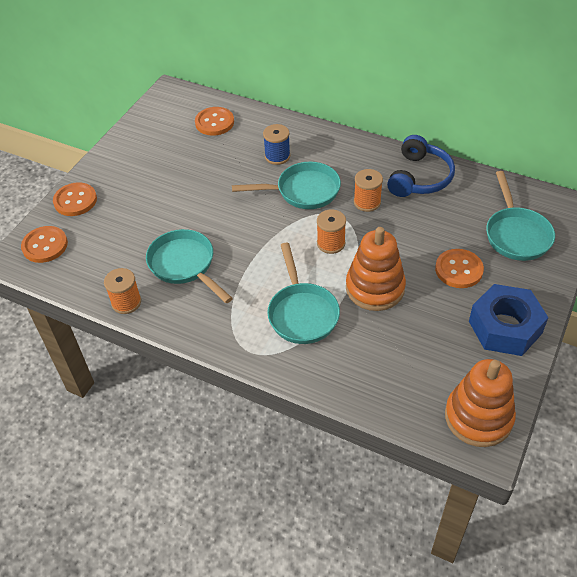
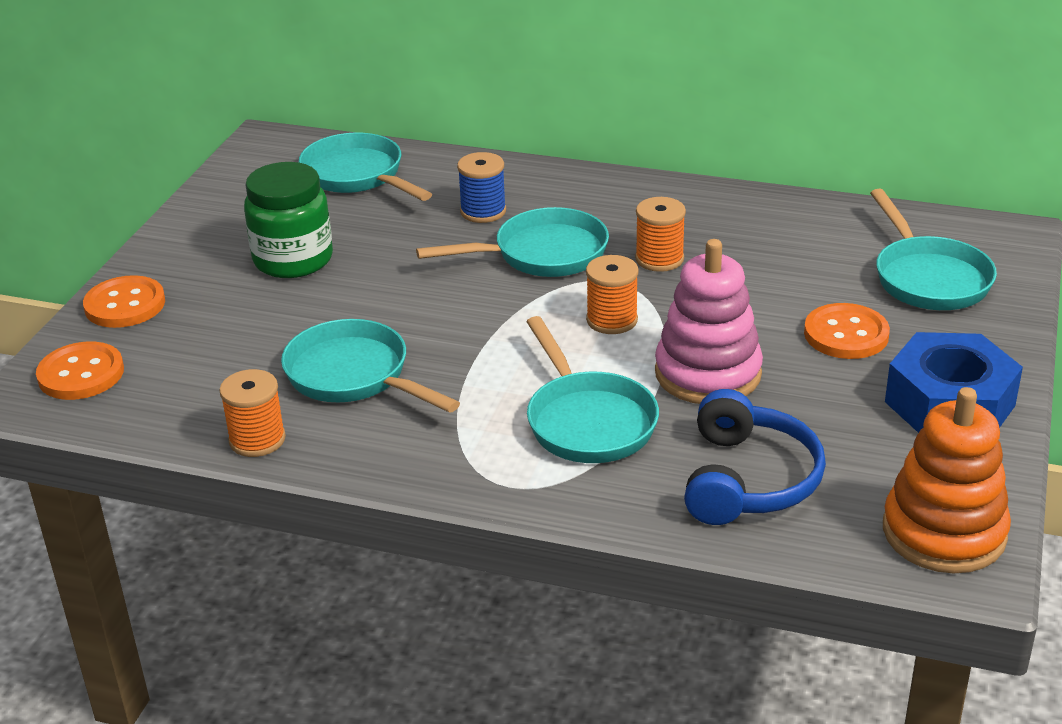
camera: 10 degrees left, 15 degrees down
orange button [195,107,234,136] -> turquoise pan [299,133,432,201]
orange stacking toy [346,227,406,311] -> pink stacking toy [655,239,763,404]
blue headphones [387,135,455,197] -> blue headphones moved to [684,389,826,525]
none -> green jar [244,162,333,278]

